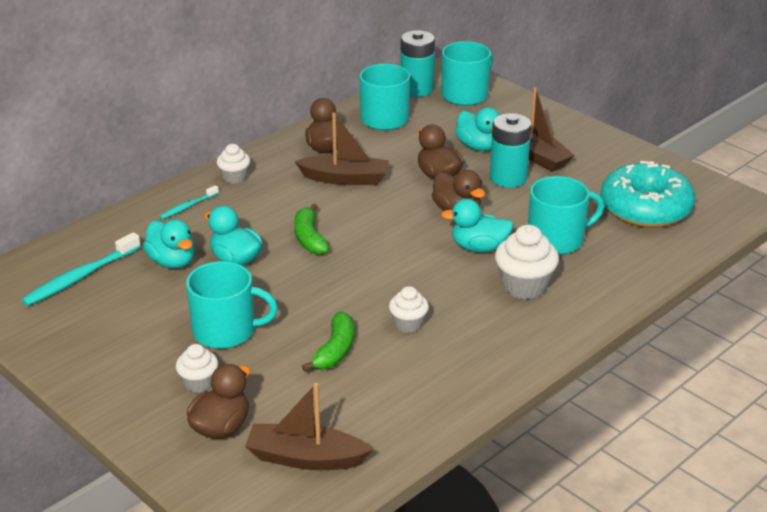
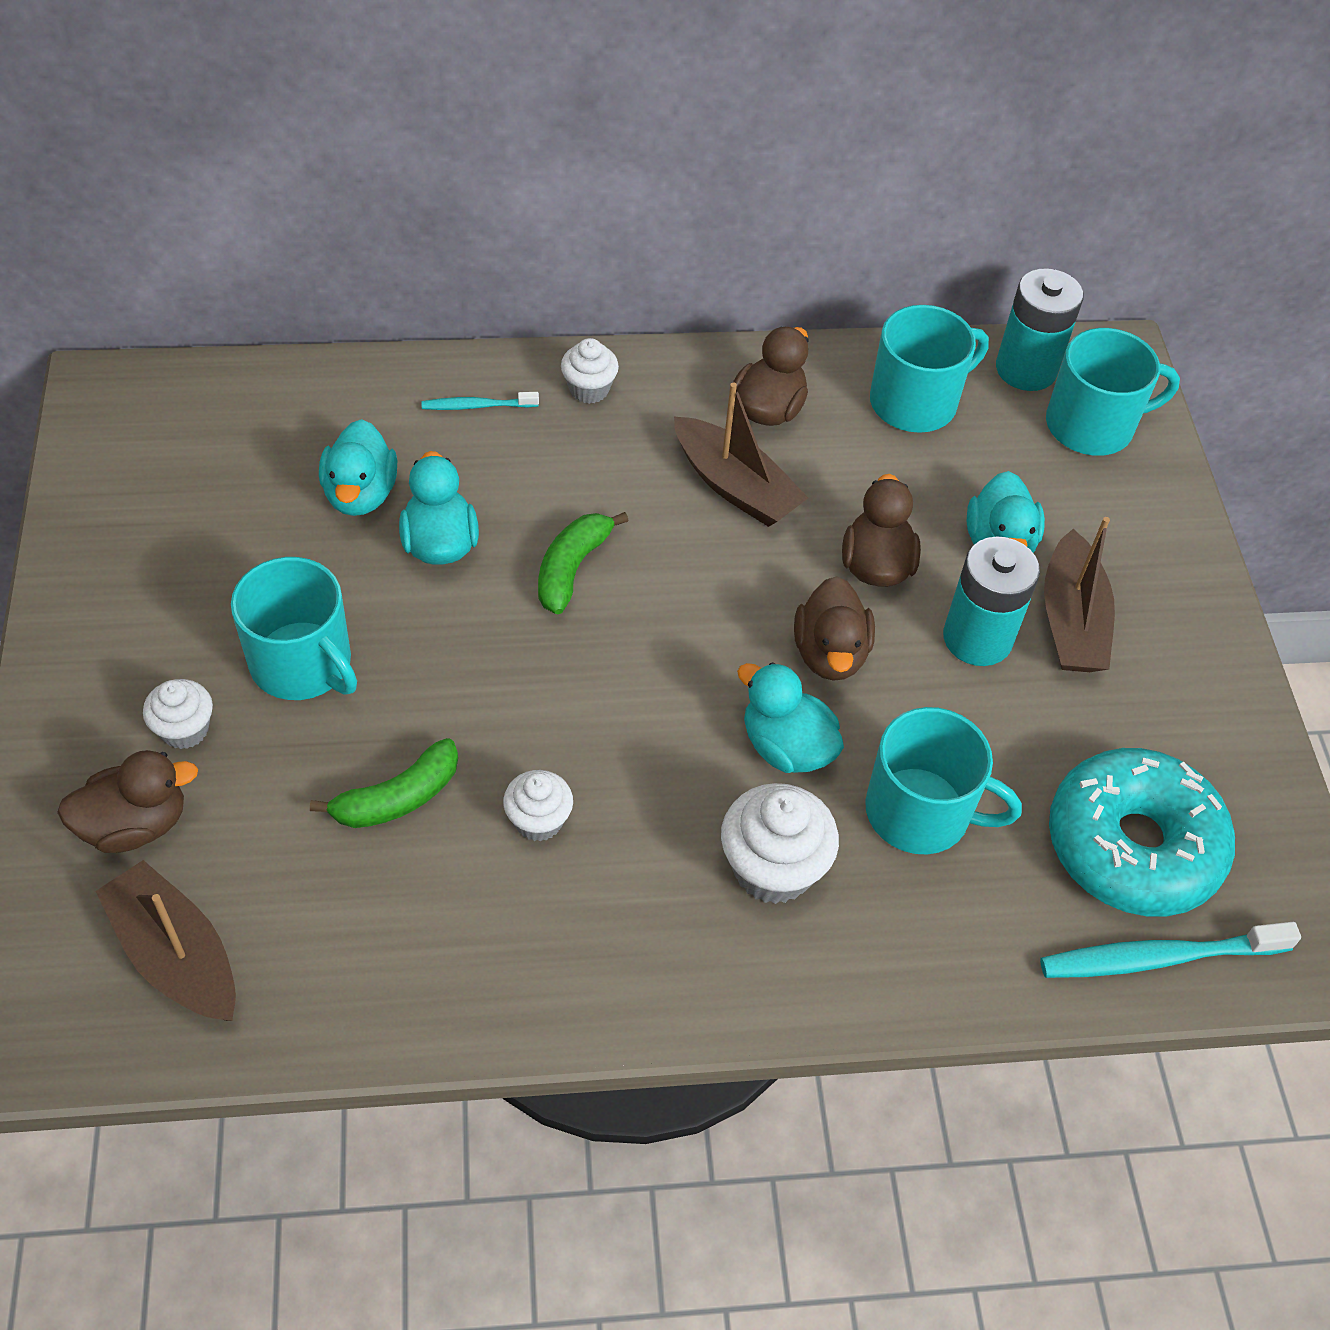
camera: 35 degrees right, 20 degrees up
turquoise toothbrush [21,232,141,306] -> turquoise toothbrush moved to [1040,922,1301,978]

